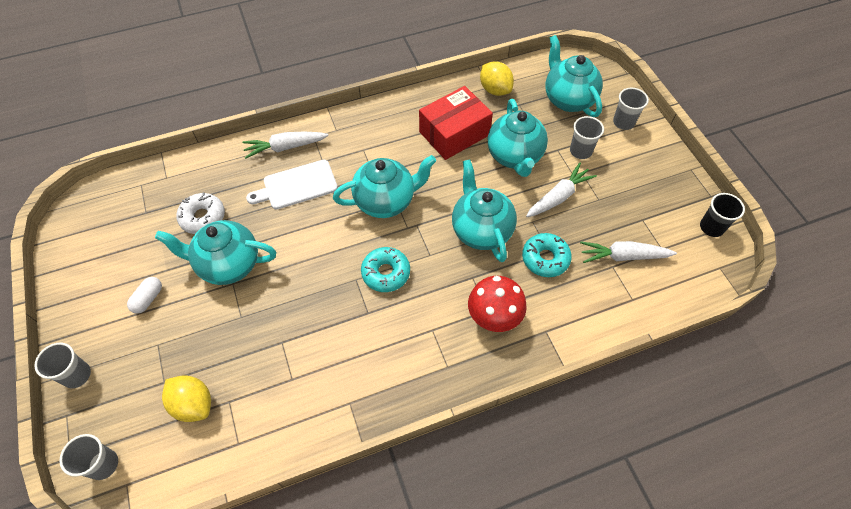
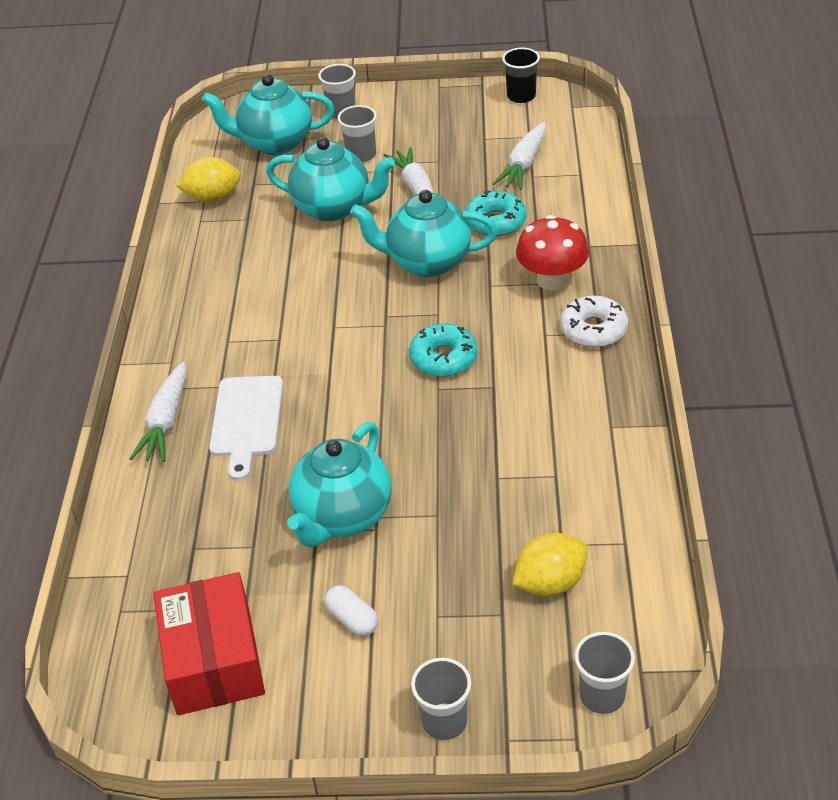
camera: 65 degrees left, 15 degrees down
white donut [176,192,225,234] -> white donut moved to [560,295,628,347]
turquoise teapot [333,155,436,218] -> none
red box [419,86,493,160] -> red box moved to [153,572,265,715]

